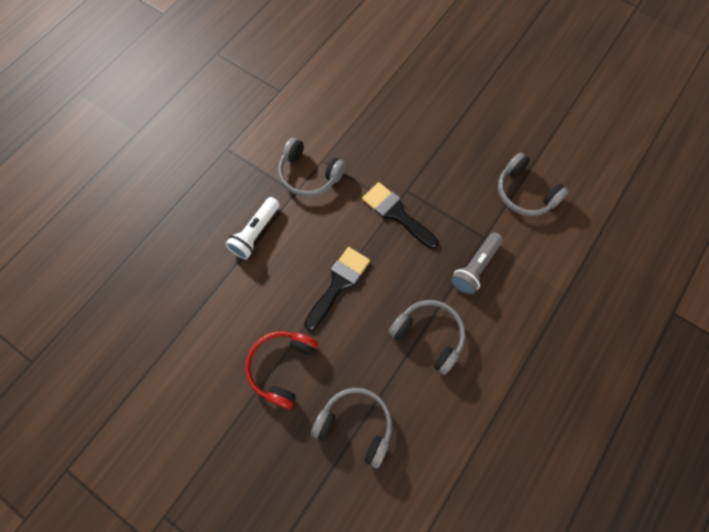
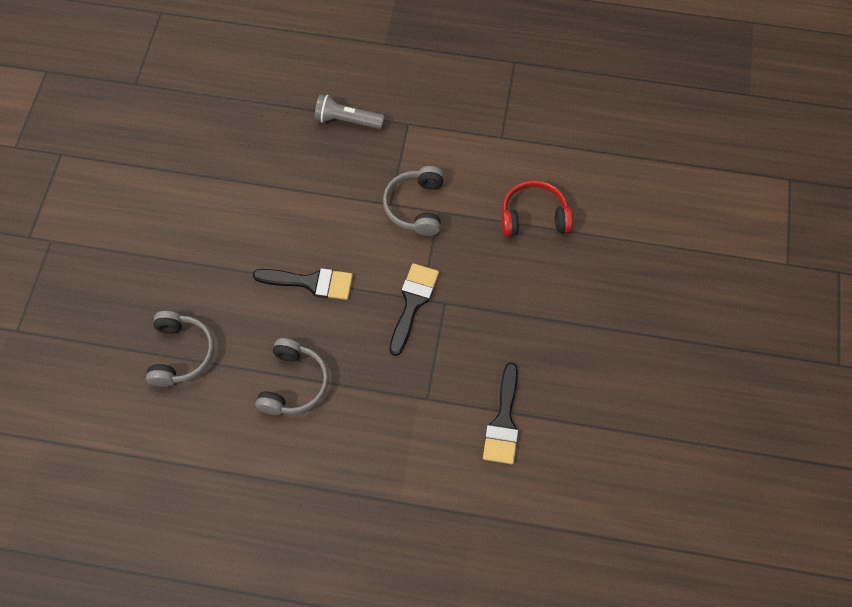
camera: 65 degrees right, 5 degrees down
white flashlight [226,197,280,259] -> none
red headphones [245,331,318,409] -> red headphones moved to [501,180,573,236]
grey flashlight [451,232,503,295] -> grey flashlight moved to [314,94,385,129]
grey headphones [498,152,569,216] -> black brush [483,363,519,464]

